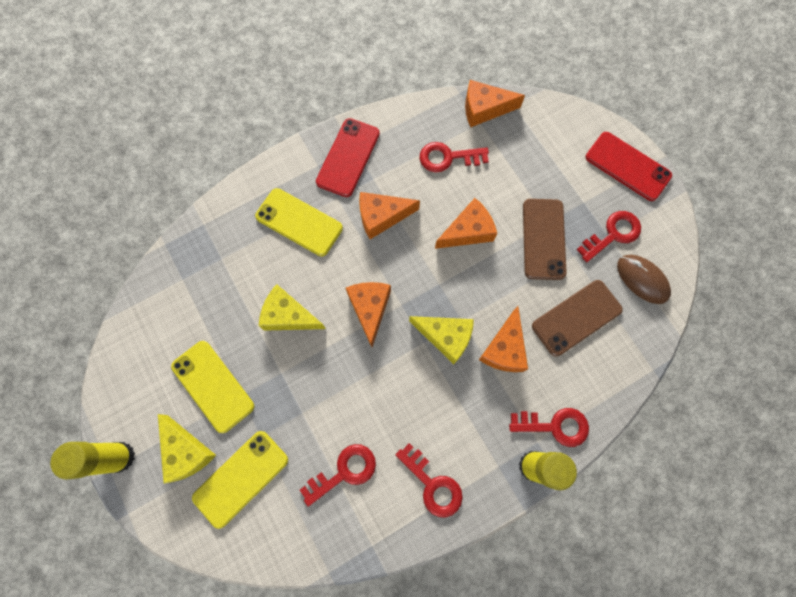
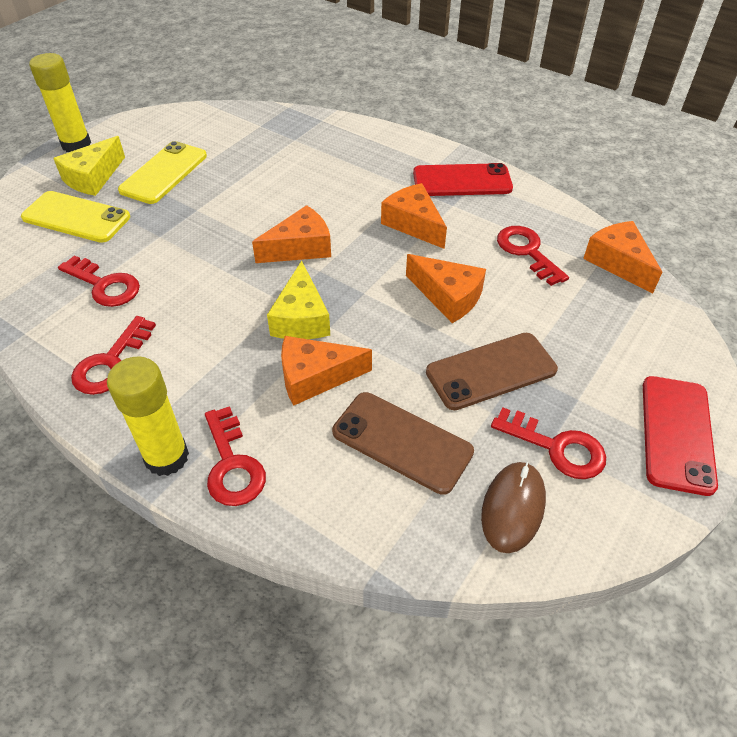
camera: 65 degrees right, 25 degrees down
yellow phone [255,188,343,257] -> none
yellow cheese [259,284,326,331] -> none

